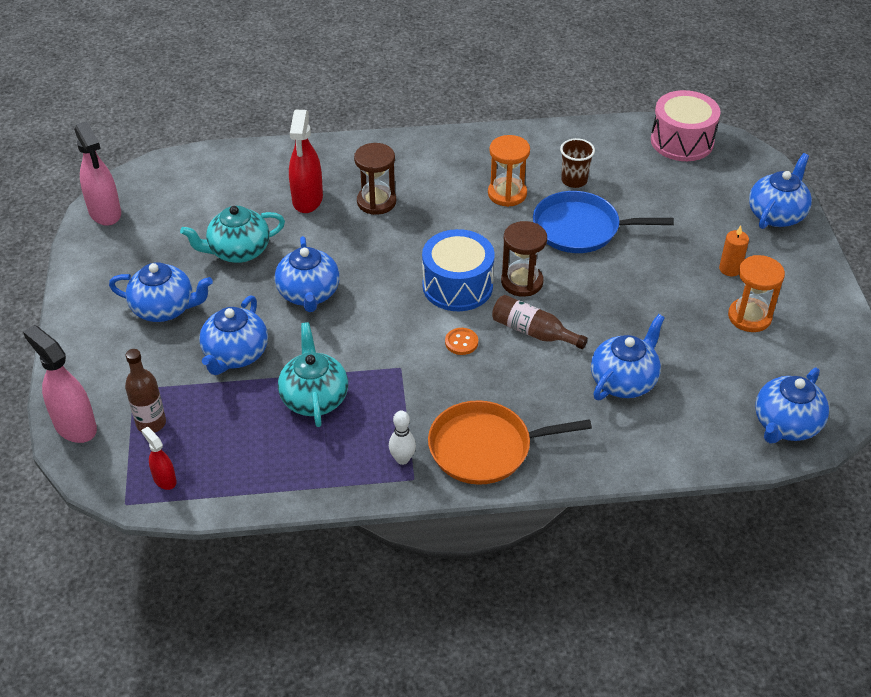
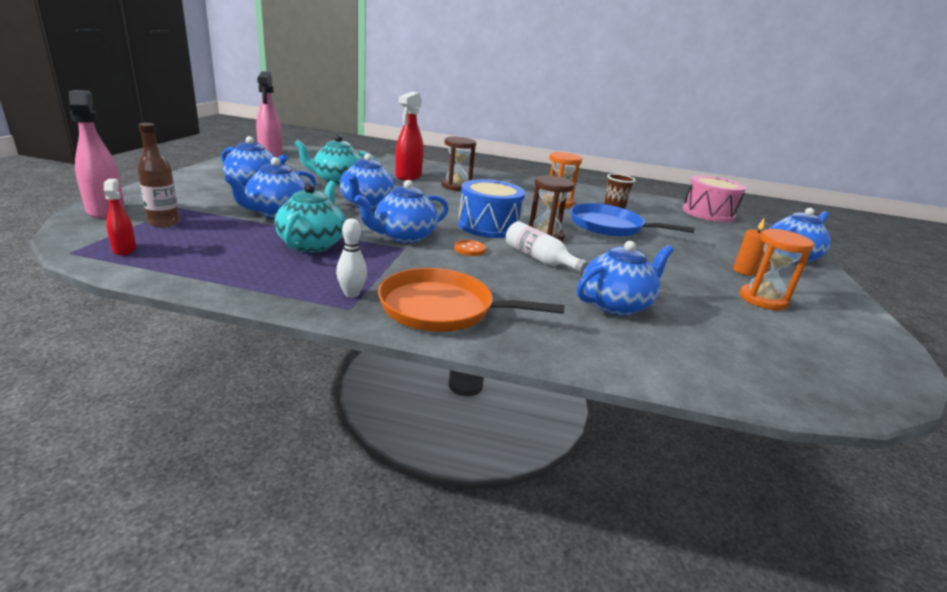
camera: 15 degrees right, 20 degrees down
brown bottle [492,295,588,349] -> white bottle [506,221,589,274]
blue teapot [755,368,829,443] -> blue teapot moved to [354,180,448,243]

